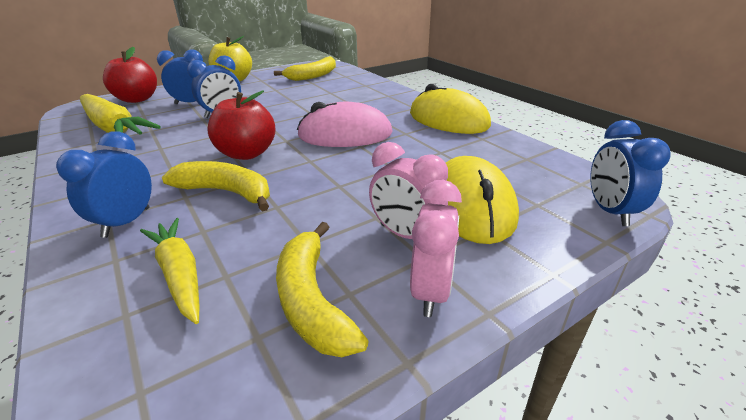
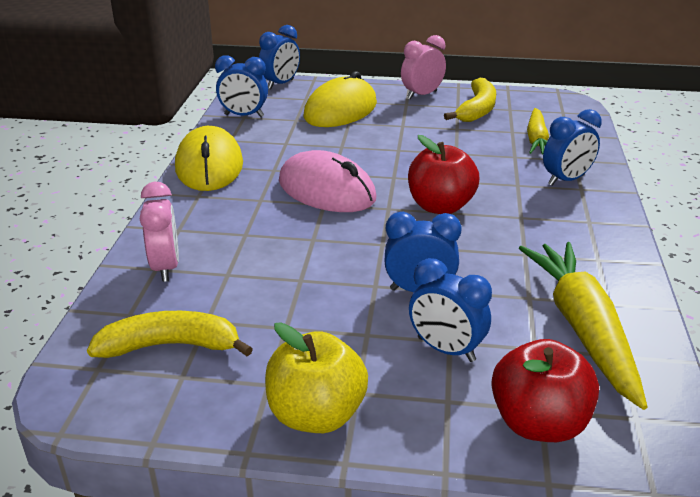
camera: 140 degrees left, 0 degrees up
yellow banana [162,161,270,211] -> none
pink clock [369,142,448,239] -> pink clock moved to [140,181,179,282]
none -> blue clock [215,55,268,117]

